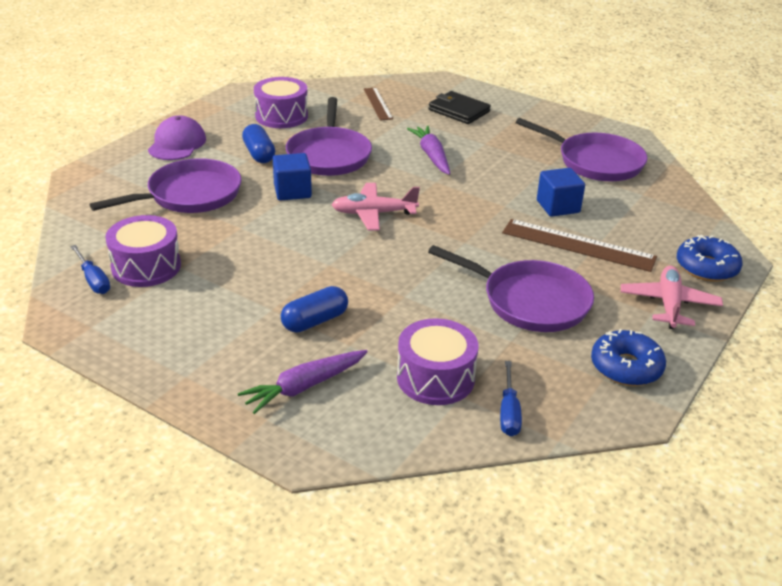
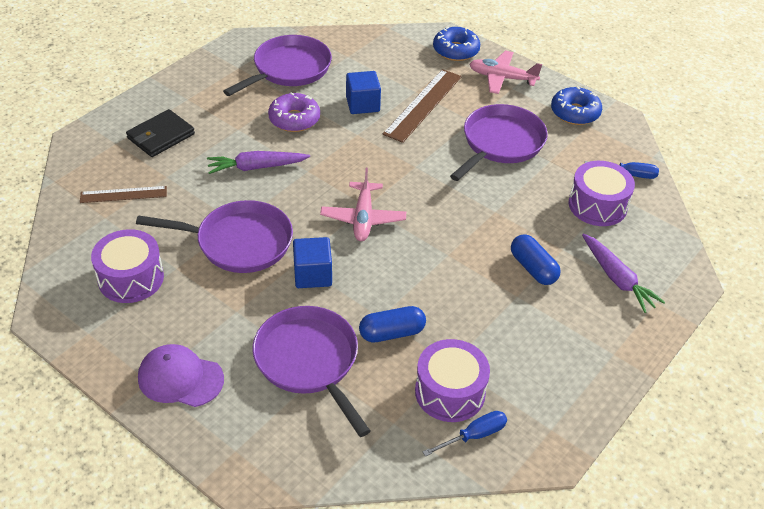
camera: 85 degrees left, 10 degrees up
blue capsule [242,124,275,163] -> blue capsule moved to [359,306,426,342]
none -> purple donut [268,92,320,132]

